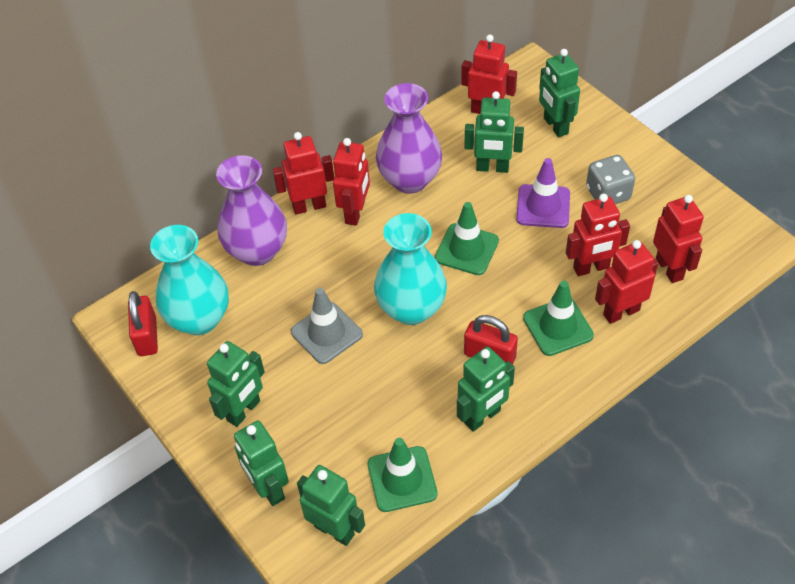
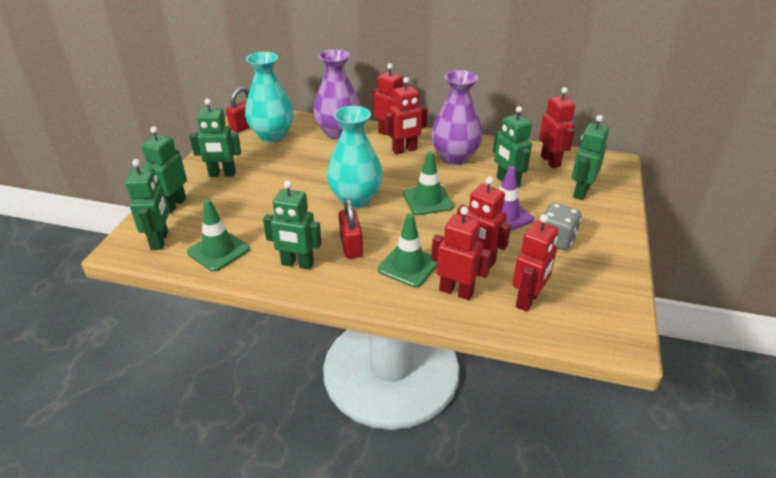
camera: 50 degrees right, 15 degrees down
grey traffic cone [291,288,363,364] -> none

